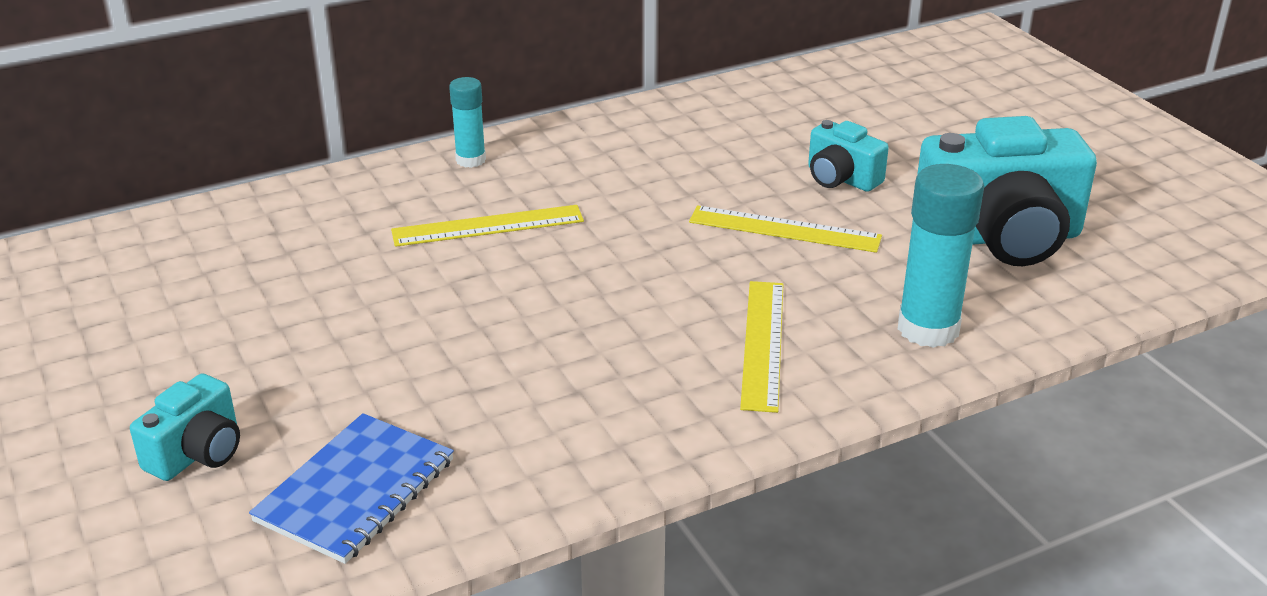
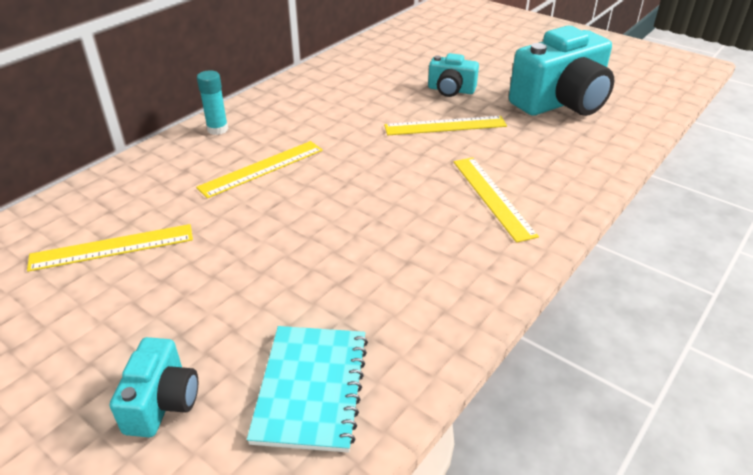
camera: 25 degrees left, 5 degrees up
blue notebook [249,413,454,564] -> turquoise notebook [247,326,368,453]
turquoise glue stick [898,164,984,348] -> none
none -> yellow ruler [27,224,193,272]

